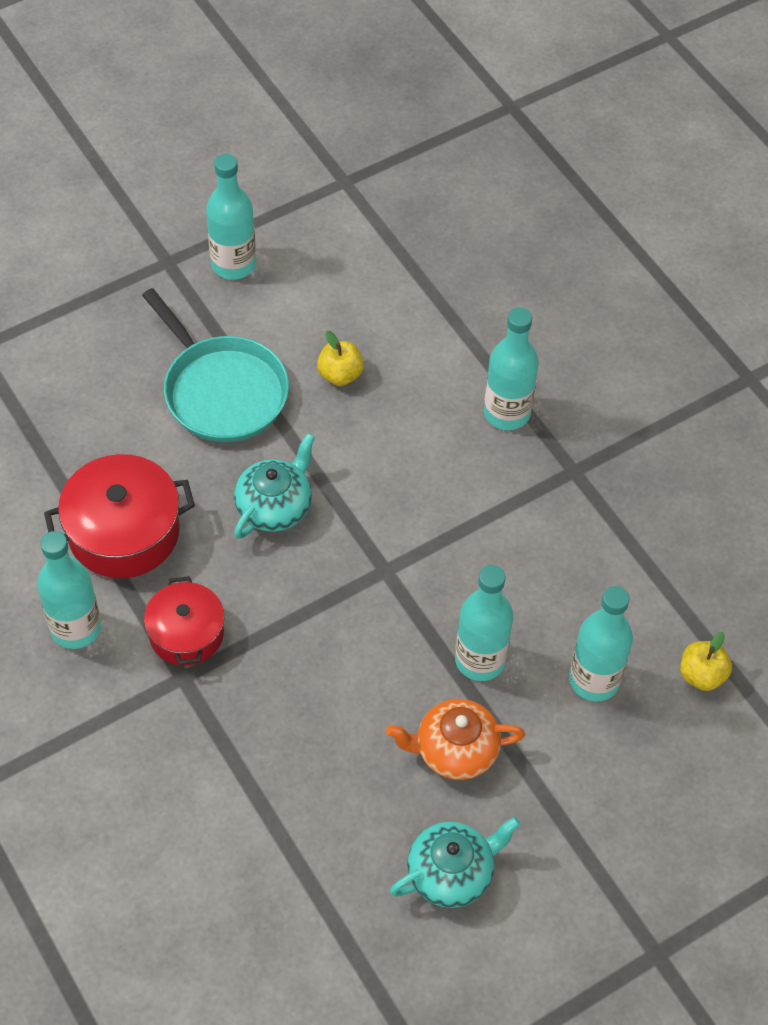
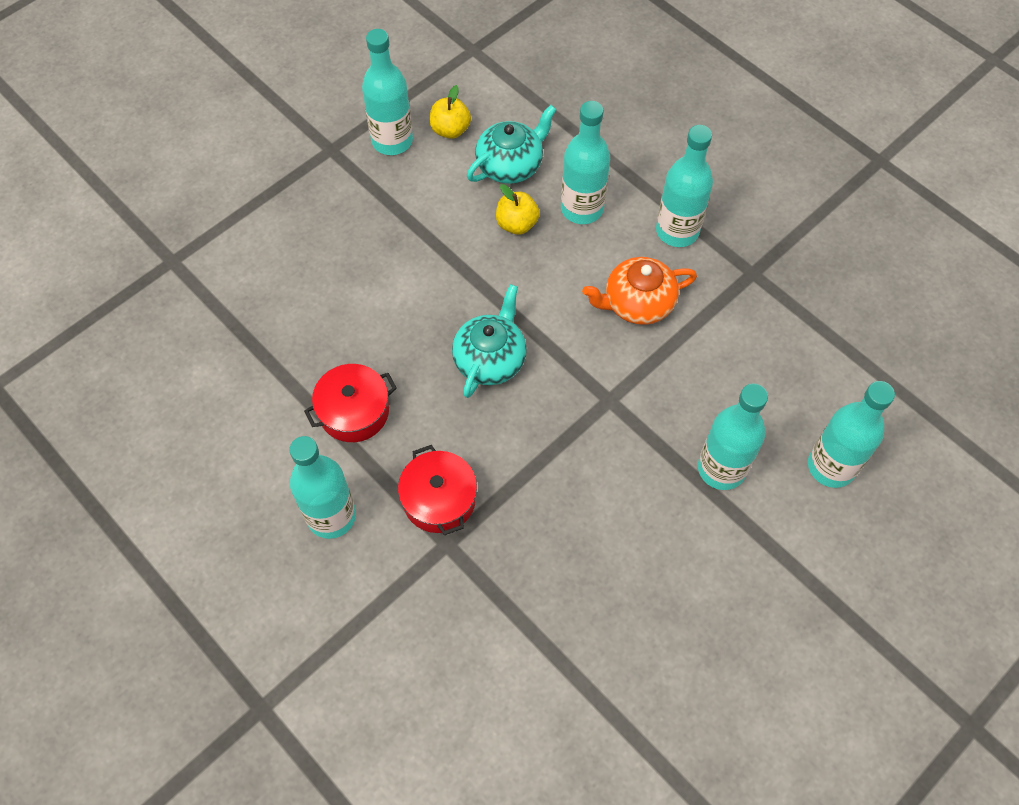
camera: 10 degrees left, 5 degrees up
red pot [44,454,195,578] -> red pot [304,364,397,442], size x0.65
turquoise pan [142,288,289,442] -> none
orange teapot [386,699,525,780] -> orange teapot moved to [582,257,697,325]
turquoise teapot [390,817,521,908] -> turquoise teapot moved to [467,105,556,184]
yellow apple [680,632,732,691] -> yellow apple moved to [429,85,471,139]
none -> turquoise bottle [561,101,610,224]

